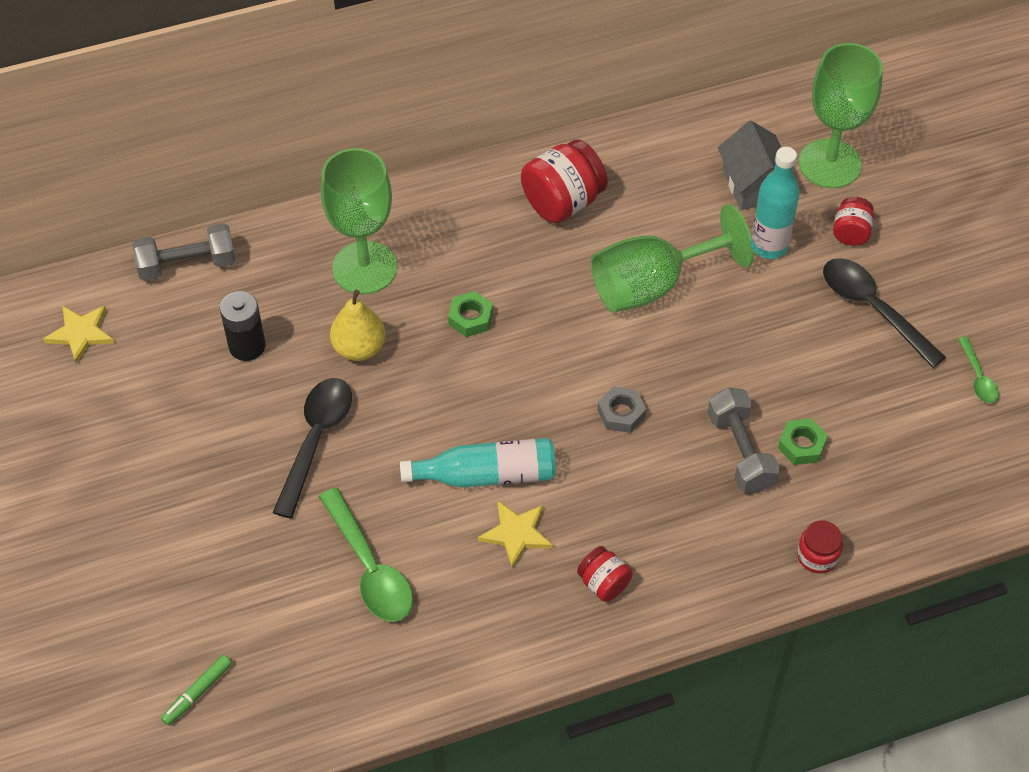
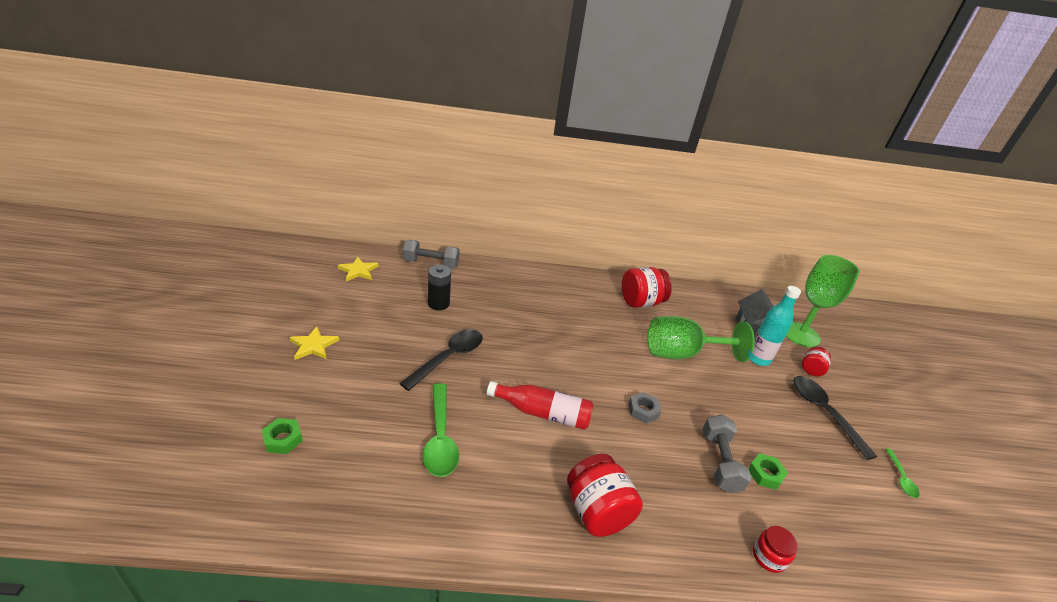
camera: 15 degrees right, 20 degrees down
green marker [161,655,232,726] -> none
green goblet [321,148,397,294] -> none
yellow pear [330,290,386,361] -> none
turquoise bottle [400,438,556,488] -> red bottle [487,381,594,430]
green nut [448,291,493,337] -> green nut moved to [262,418,303,454]
yellow star [478,500,553,568] -> yellow star moved to [289,326,339,360]
red jar [577,546,633,602] -> red jar [567,454,643,537], size x1.79

